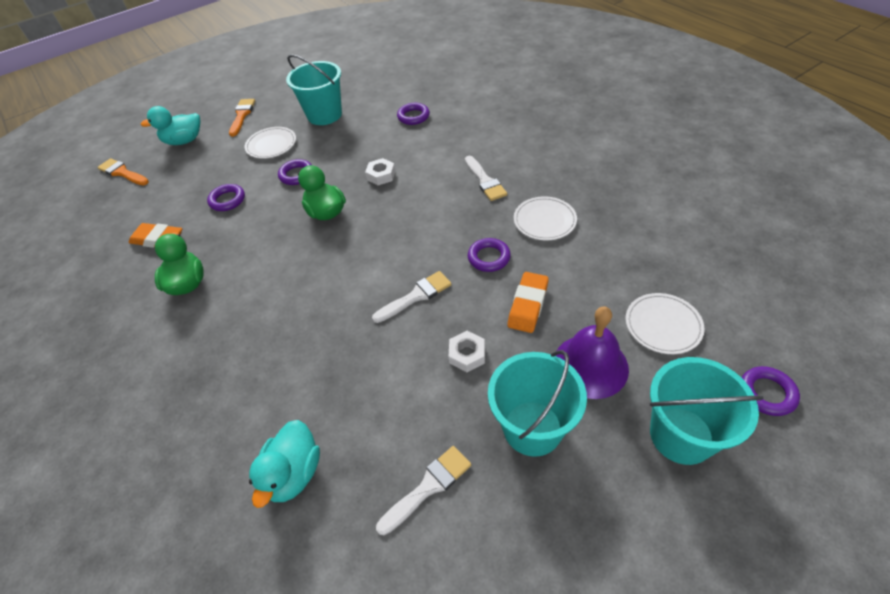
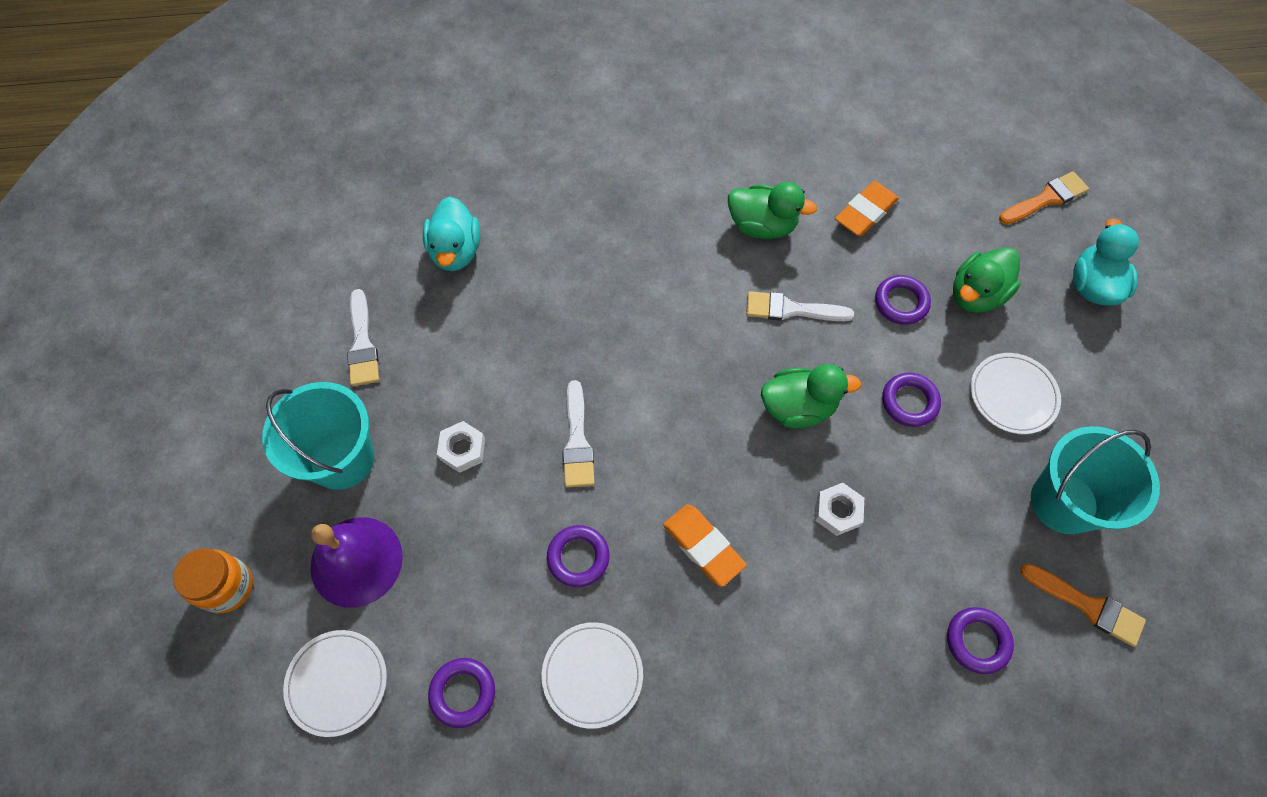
camera: 115 degrees right, 15 degrees up
orange brush [229,99,255,137] -> orange brush moved to [1020,564,1146,647]
turquoise duck [249,420,320,508] -> turquoise duck turned 135 degrees counterclockwise [423,196,480,271]
white brush [465,156,507,201] -> white brush moved to [746,291,854,321]
orange eraser [508,272,549,333] -> orange eraser moved to [663,504,746,587]
turquoise bucket [650,357,764,465] -> orange jar [173,548,253,613]
purple ring [741,366,800,416] -> purple ring moved to [428,658,495,728]
none -> green duck [953,247,1020,313]

